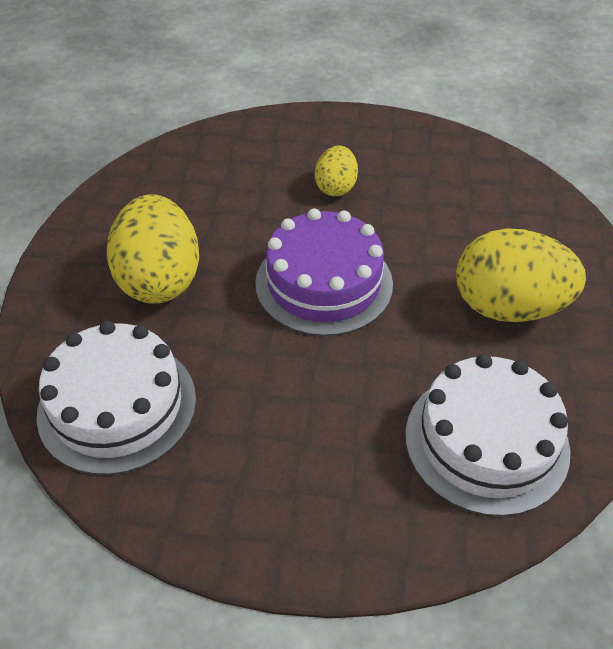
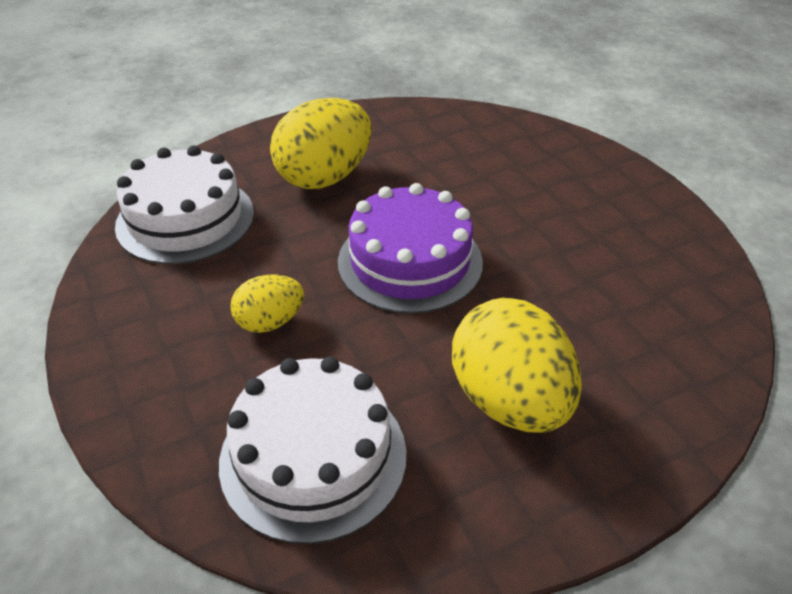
camera: 55 degrees right, 5 degrees down
yellow egg [315,146,358,196] -> yellow egg moved to [230,275,304,333]

